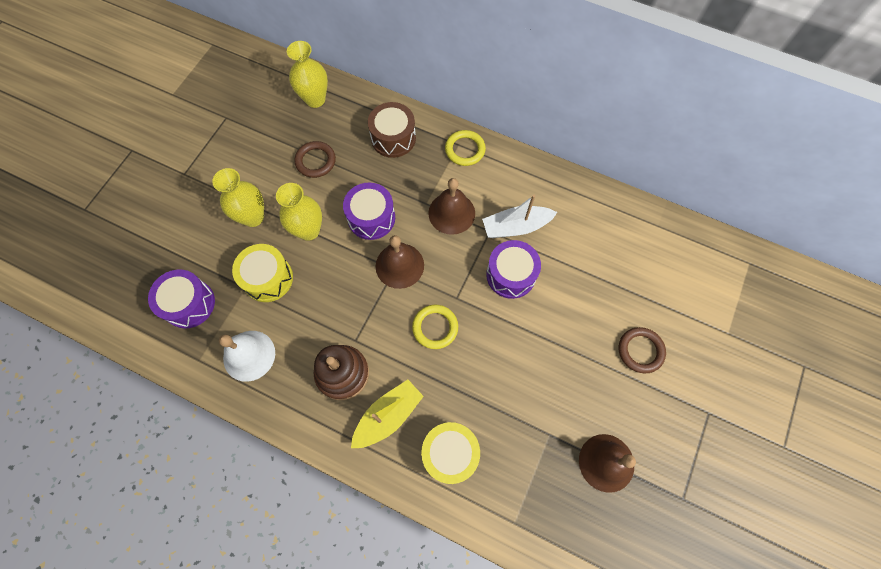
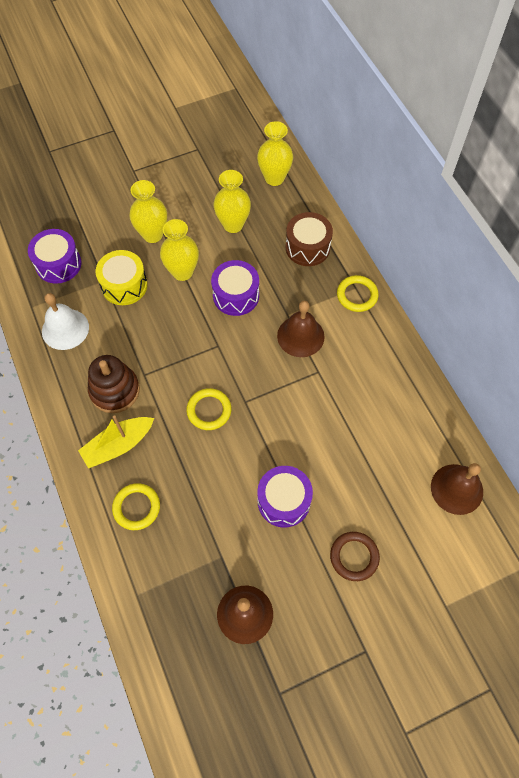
camera: 40 degrees right, 5 degrees down
brown ring [294,141,336,178] -> yellow vase [214,170,251,233]
yellow boat [351,379,424,448] -> yellow boat turned 150 degrees clockwise [78,415,154,468]
brown bell [376,235,424,289] -> brown bell moved to [431,463,483,515]
yellow drum [421,422,480,484] -> yellow ring [112,483,160,530]
white boat [482,195,557,238] -> none
purple drum [486,240,541,299] -> purple drum moved to [257,466,313,528]

